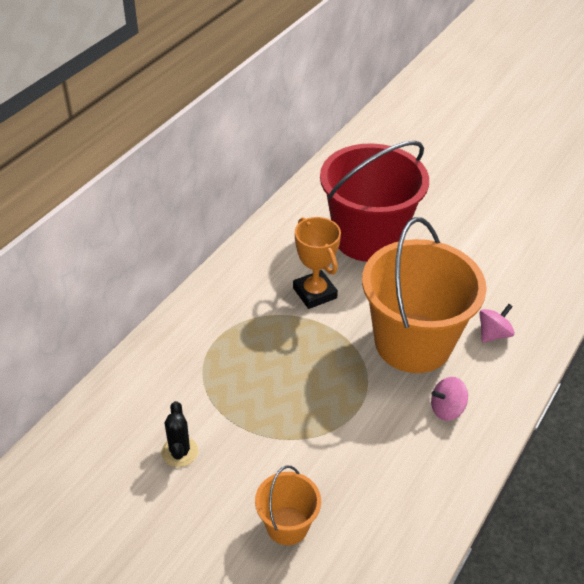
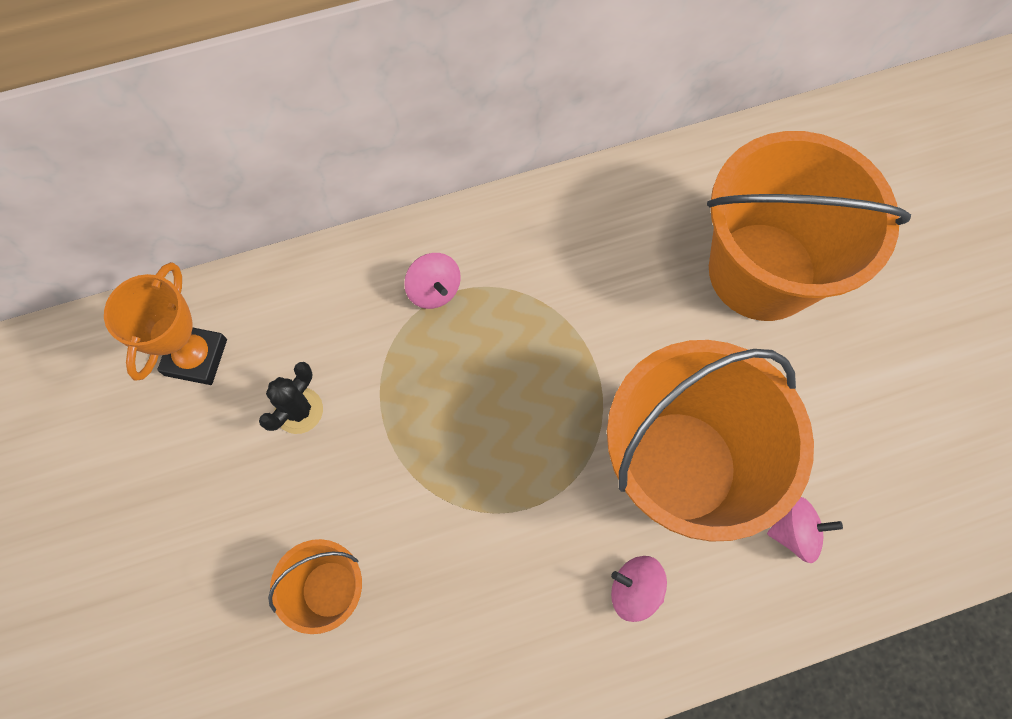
camera: 40 degrees right, 25 degrees up
orange trophy [293,217,341,309] -> orange trophy moved to [104,262,227,385]
red bucket [320,141,429,262] -> orange bucket [707,131,911,321]
none -> pink spinning top [404,253,461,309]

